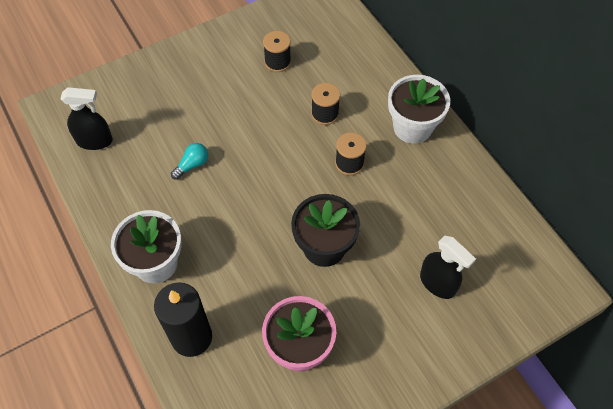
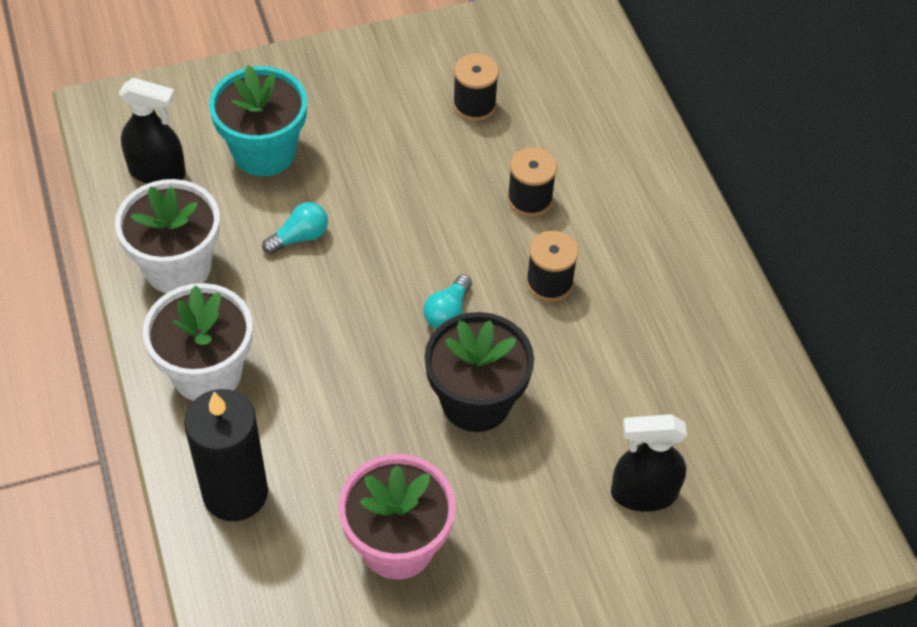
camera: 10 degrees right, 5 degrees down
white flower pot [388,75,450,144] -> white flower pot moved to [115,179,220,293]
black spray bottle [420,236,476,299] -> black spray bottle turned 120 degrees clockwise [611,414,687,512]
none -> turquoise flower pot [209,65,307,176]
none -> turquoise light bulb [423,274,472,329]

